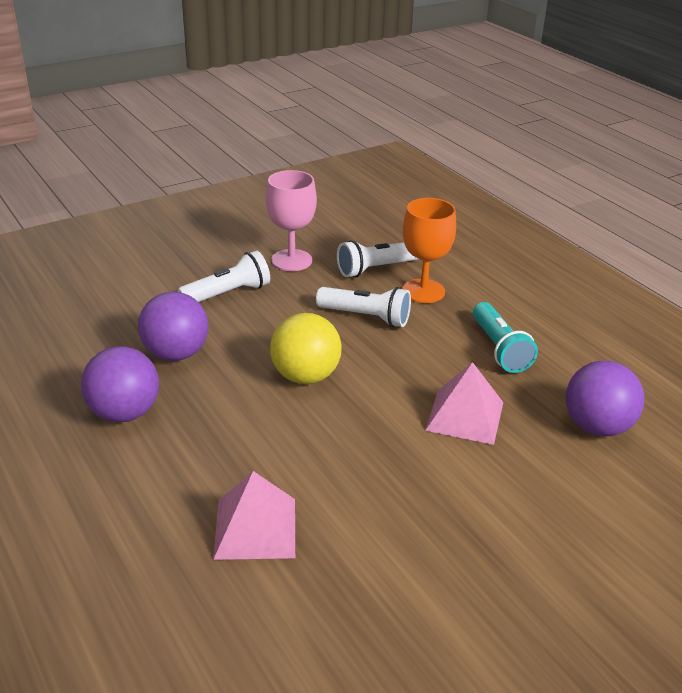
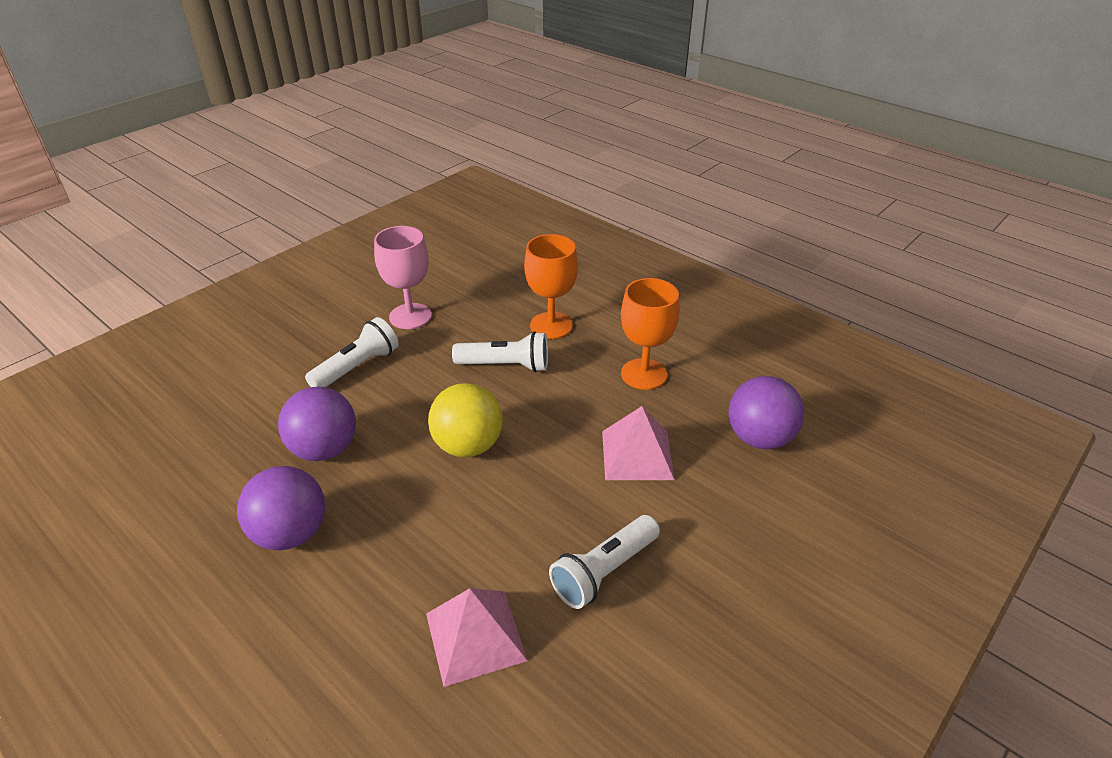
camera: 15 degrees left, 5 degrees up
white flashlight [337,240,418,278] -> white flashlight moved to [549,515,660,609]
turquoise flashlight [473,302,538,373] -> orange goblet [621,278,680,390]

